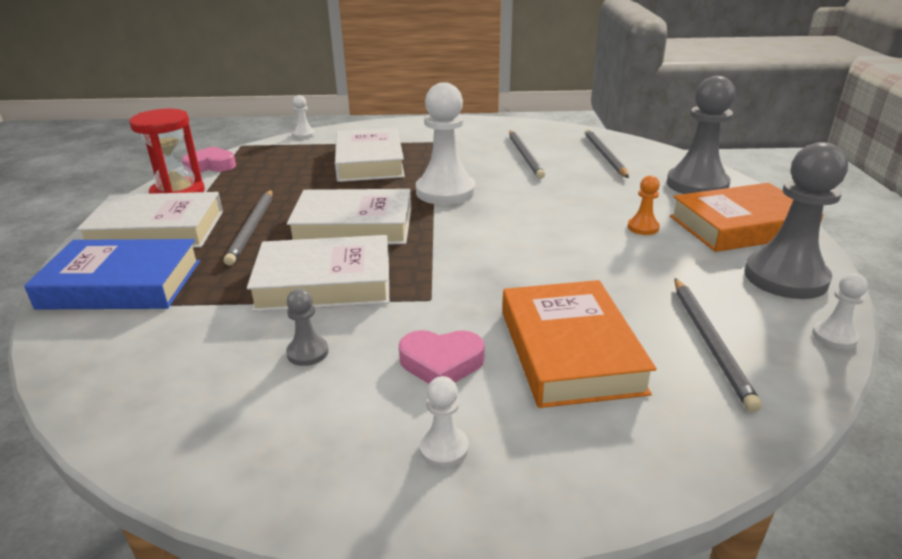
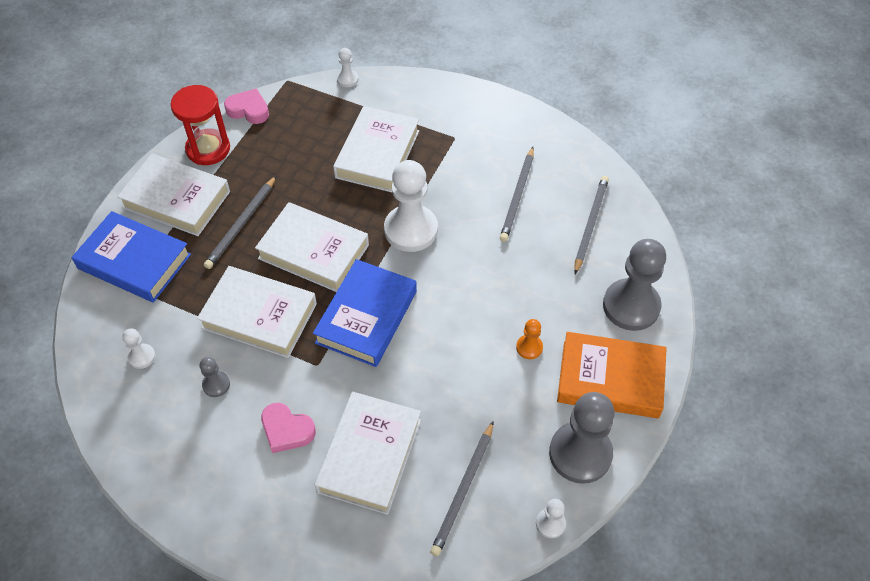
camera: 25 degrees right, 25 degrees up
white pawn [419,376,469,468] -> white pawn moved to [122,328,155,369]
orange book [502,280,657,408] -> white book [314,392,421,515]
none -> blue book [313,259,417,367]

